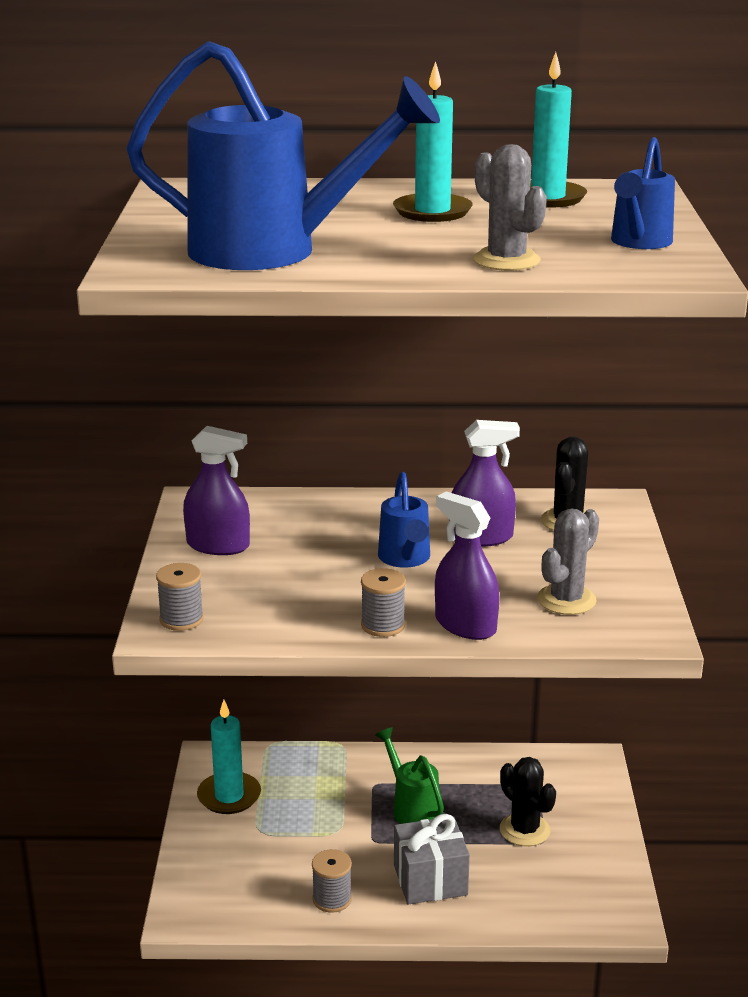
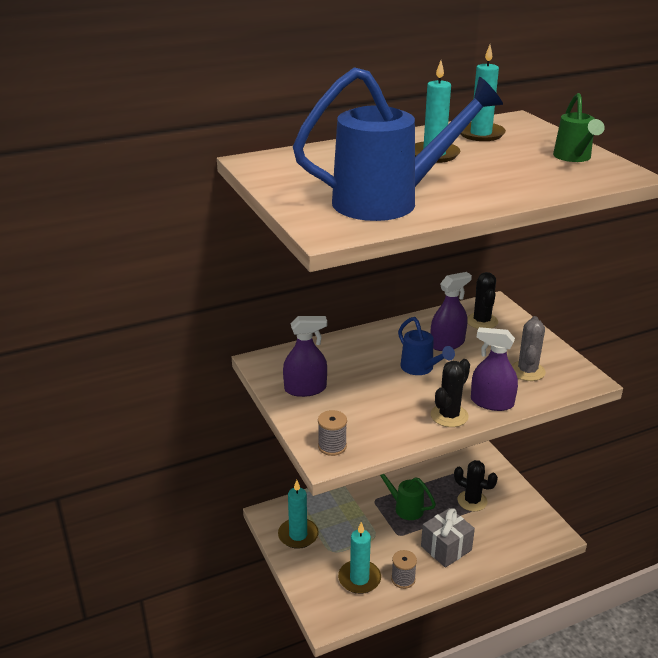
camera: 25 degrees left, 5 degrees up
grey spool [361,568,406,637] -> black cactus [430,359,470,427]
grey cactus [473,144,547,271] -> none
blue watering can [611,137,675,249] -> green watering can [553,93,605,162]
none -> turquoise candle [338,522,381,594]

